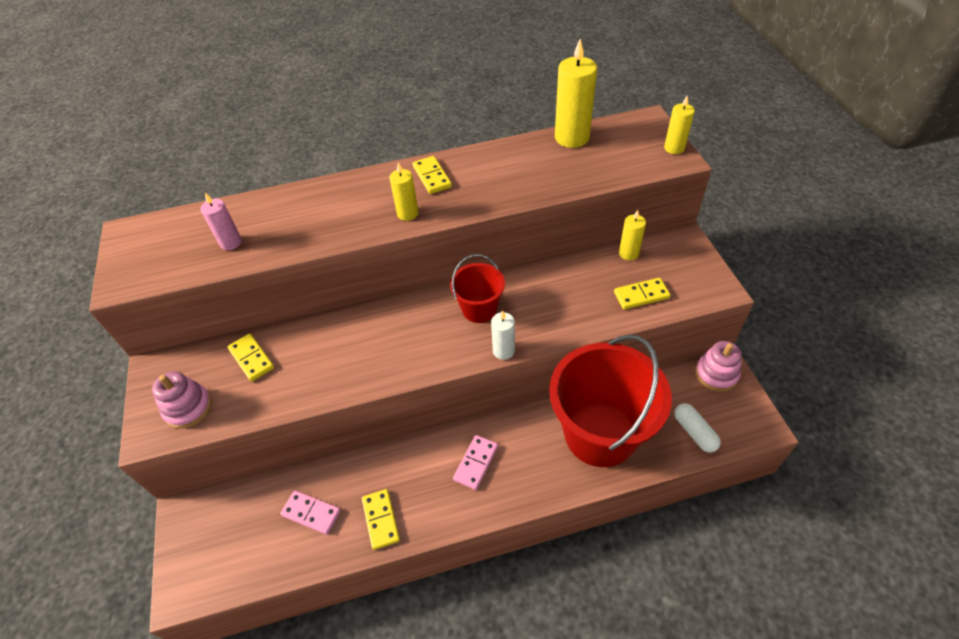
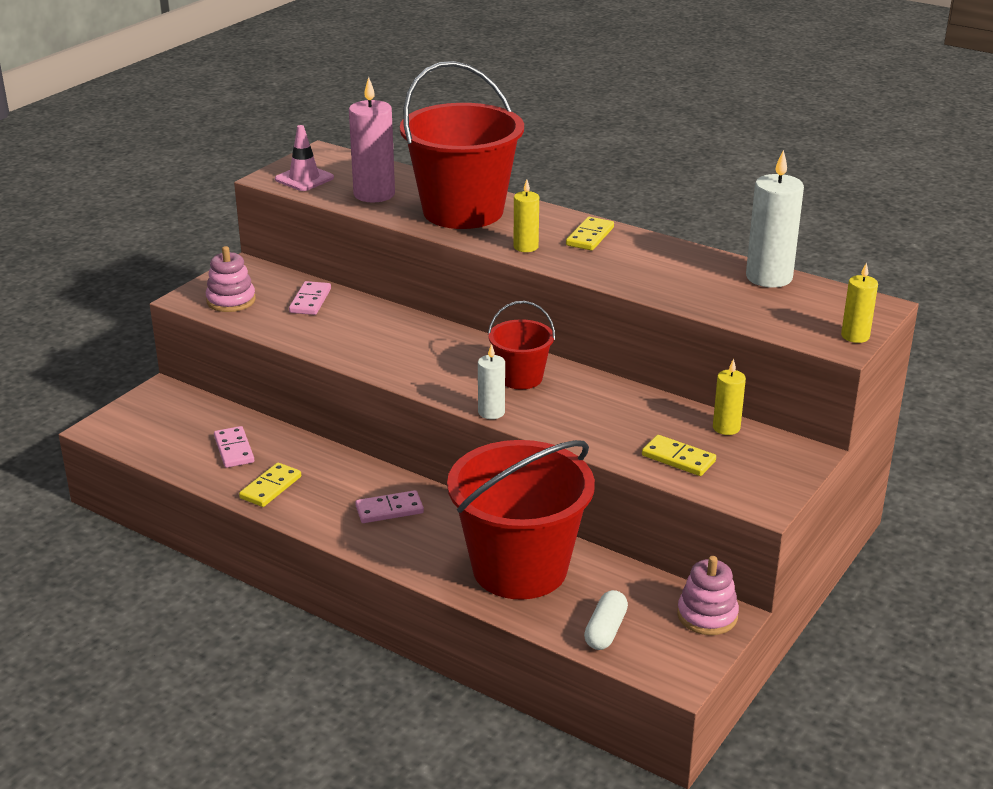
camera: 45 degrees right, 20 degrees down
pink candle [200,193,242,250] -> pink candle [349,77,395,202], size x1.77
yellow domino [228,333,274,382] -> pink domino [289,281,331,315]
yellow candle [555,39,597,148] -> white candle [746,150,804,288]
none -> pink traffic cone [275,125,334,191]
none -> red bucket [400,61,524,229]

